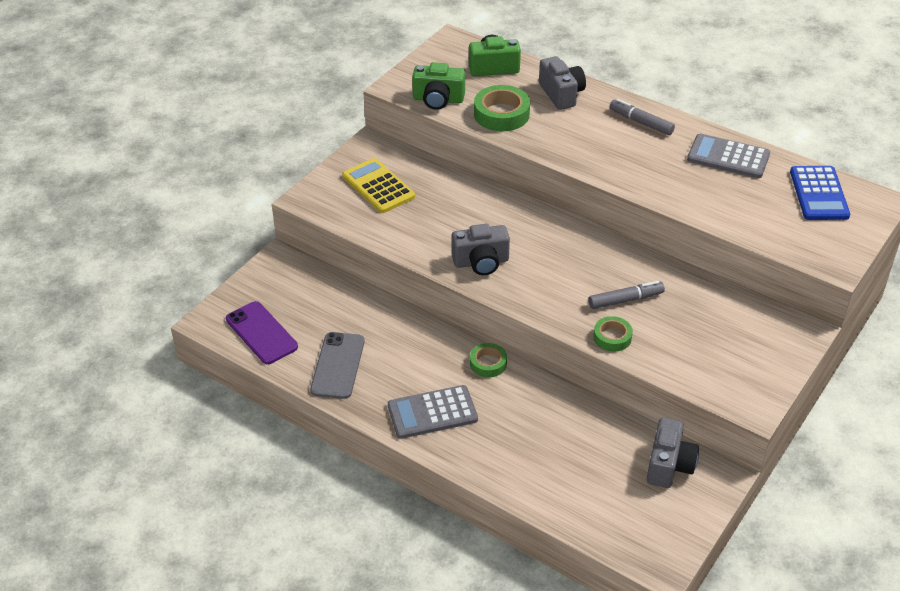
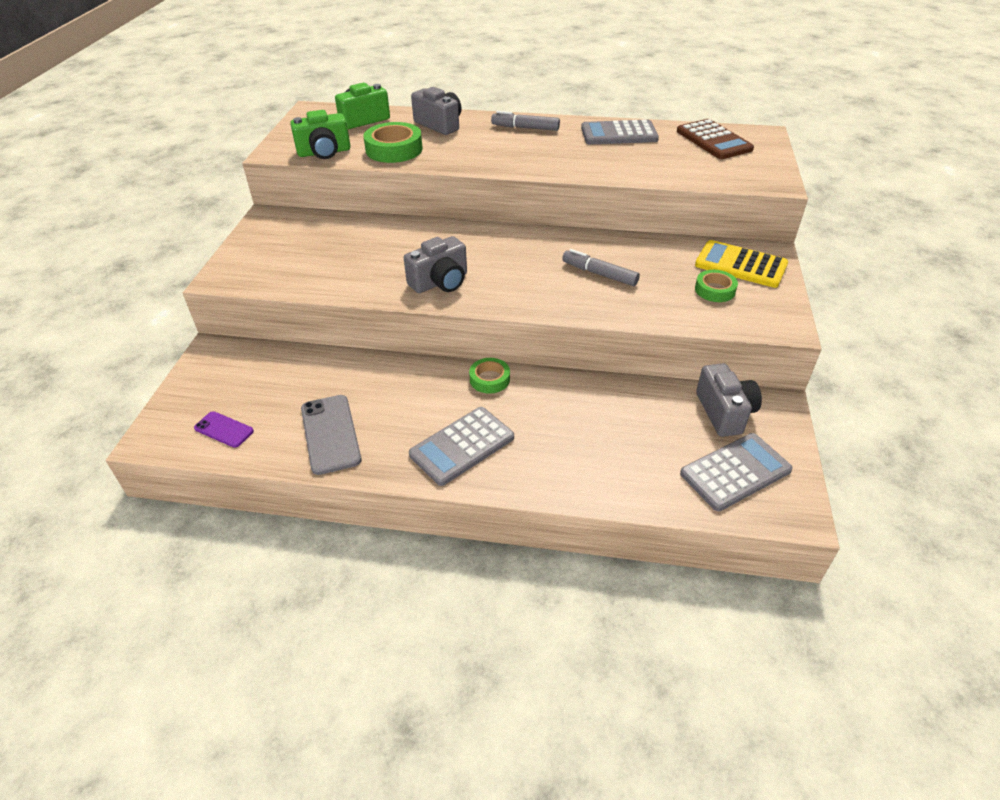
camera: 25 degrees left, 0 degrees up
purple phone [226,301,298,364] -> purple phone [194,411,254,448], size x0.58
yellow calculator [342,158,415,213] -> yellow calculator moved to [695,240,788,288]
grey marker [588,281,665,309] -> grey marker turned 105 degrees counterclockwise [562,249,640,286]
green tape [593,316,633,352] -> green tape moved to [695,270,738,302]
blue calculator [790,166,850,220] -> brown calculator [677,119,754,159]
none -> grey calculator [680,433,793,511]

